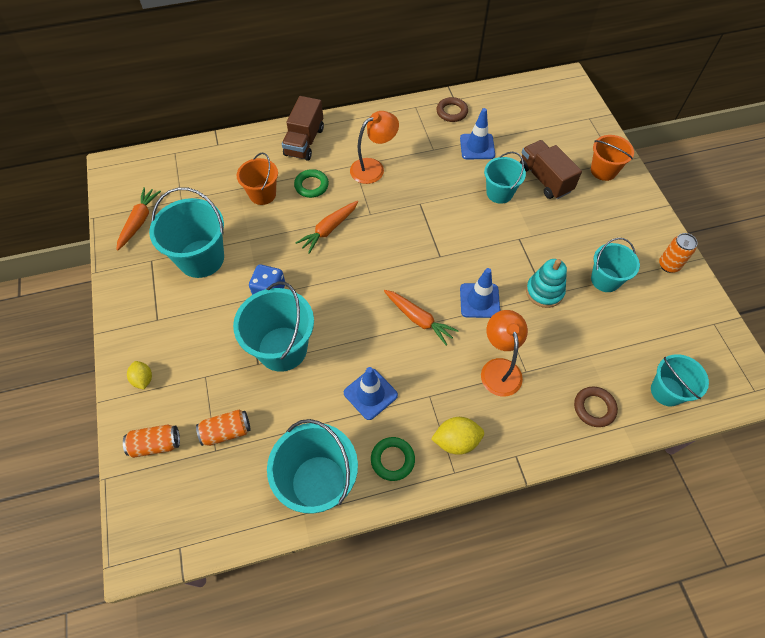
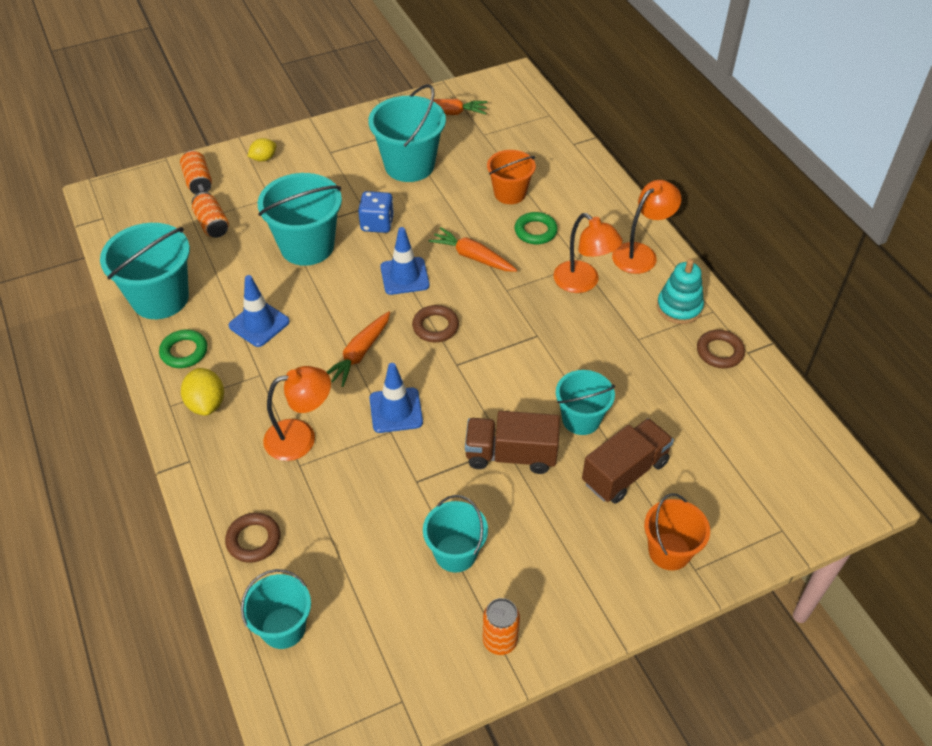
camera: 80 degrees right, 10 degrees down
brown truck [282,96,324,161] -> brown truck moved to [465,411,560,474]
blue traffic cone [460,108,495,159] -> blue traffic cone moved to [380,227,430,295]
turquoise stacking toy [526,259,567,308] -> turquoise stacking toy moved to [657,259,704,324]
none -> brown ring [412,305,459,342]
none -> orange lamp [612,180,681,274]

